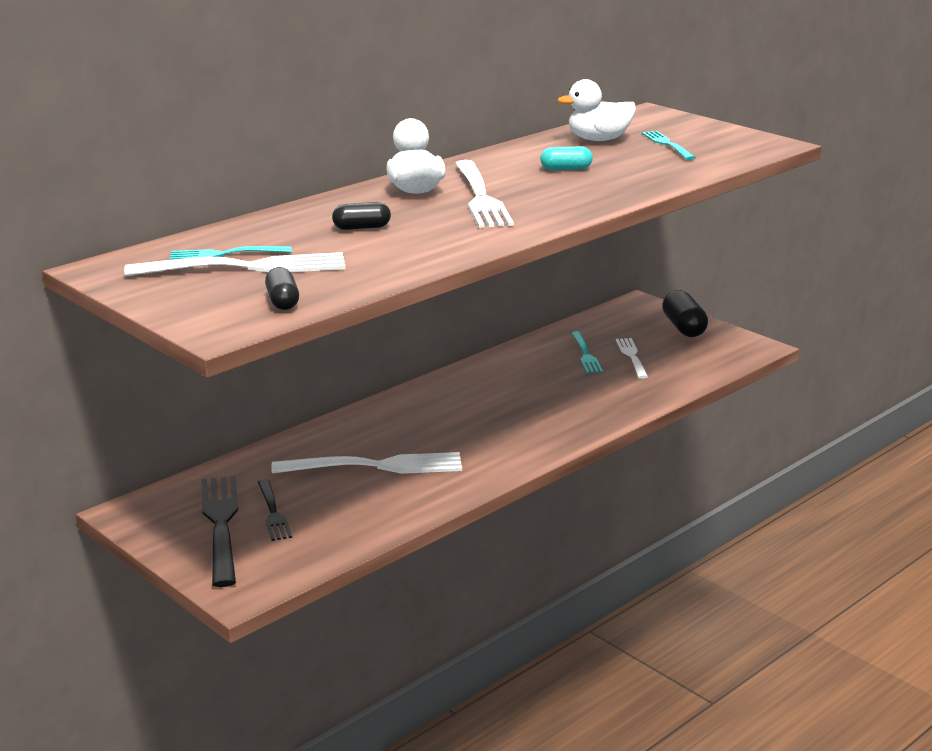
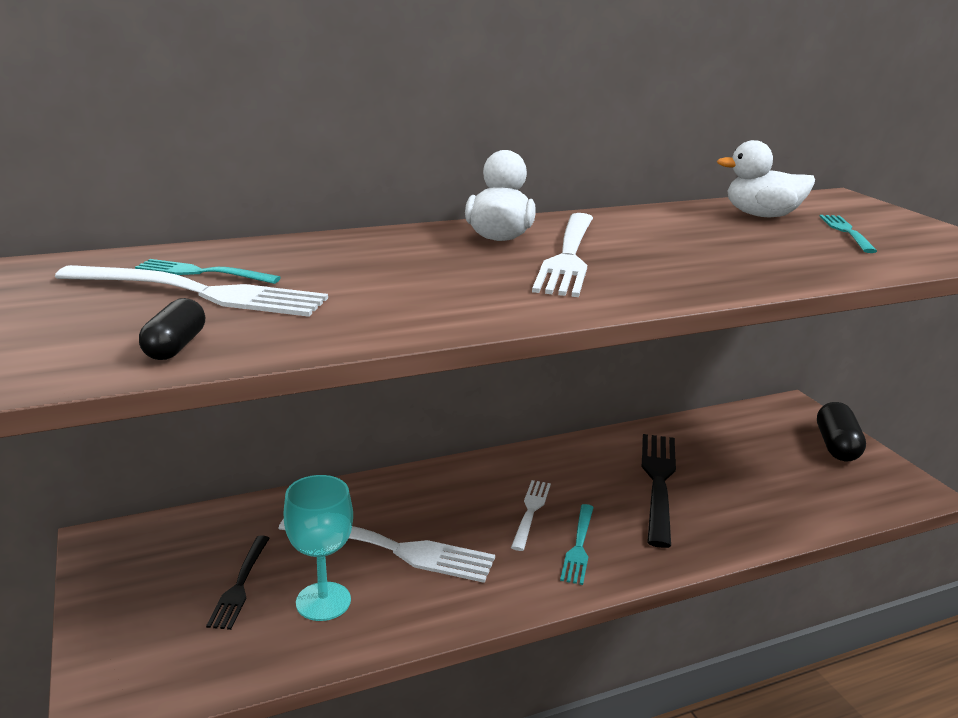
camera: 20 degrees right, 0 degrees up
black fork [201,476,238,587] -> black fork moved to [642,434,676,548]
black capsule [332,202,391,230] -> none
turquoise capsule [541,146,593,170] -> none
turquoise fork [571,331,603,373] -> turquoise fork moved to [560,504,594,585]
white fork [616,338,648,379] -> white fork moved to [511,480,551,551]
none -> turquoise goblet [283,475,353,621]

